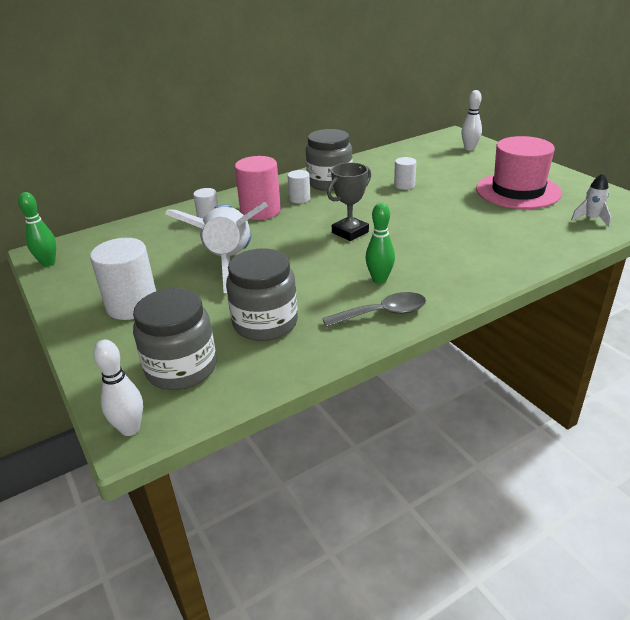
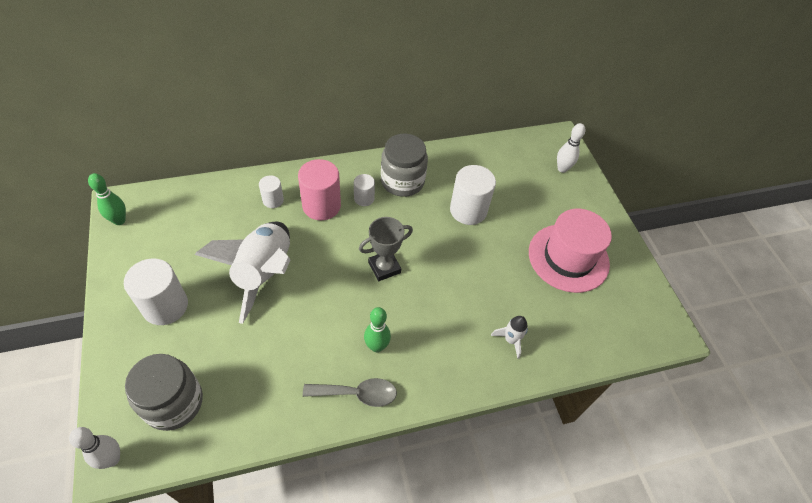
camera: 10 degrees right, 20 degrees up
grey jar [226,249,298,341] -> none
white cylinder [394,157,416,190] -> white cylinder [450,165,496,225], size x1.83
white rocket [571,173,611,227] -> white rocket moved to [491,316,528,359]

